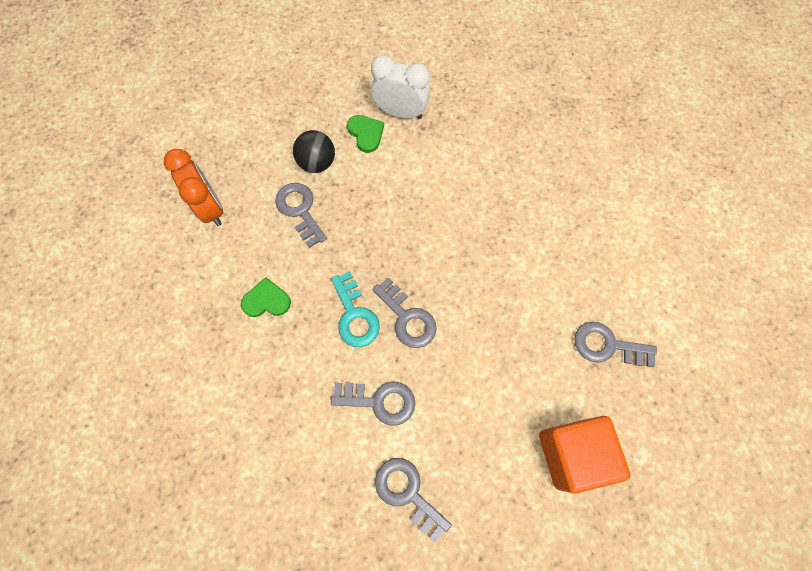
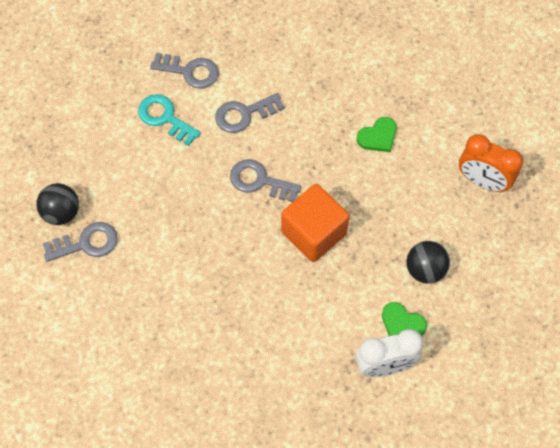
camera: 150 degrees right, 5 degrees down
grey key [275,183,327,248] -> none
turquoise key [331,271,380,347] -> turquoise key moved to [138,94,201,146]
orange cube [539,416,630,494] -> orange cube moved to [281,184,350,262]
none -> black ball [36,183,79,225]

